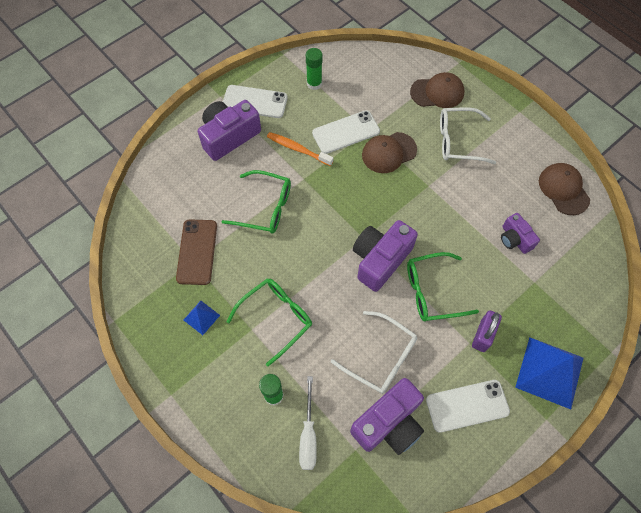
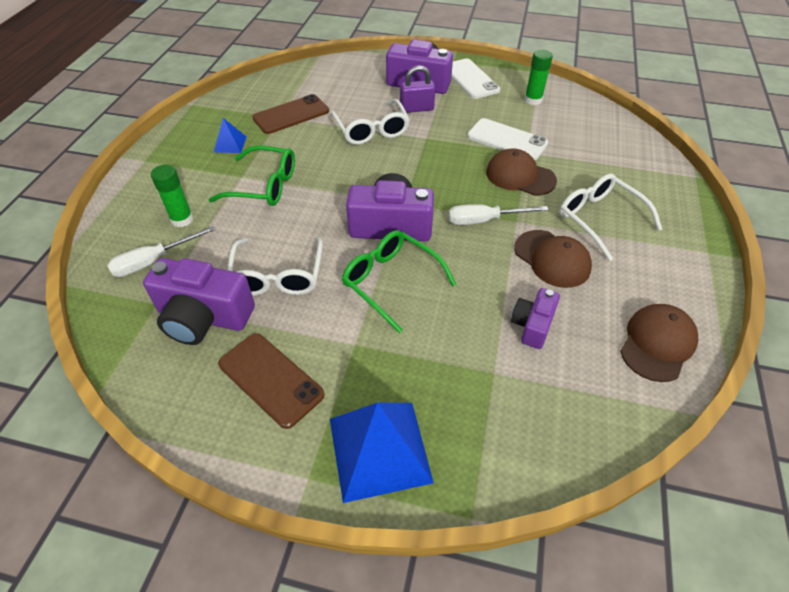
camera: 55 degrees right, 15 degrees down
green glasses [222,170,291,233] -> white glasses [331,99,410,145]
orange toothbrush [267,132,333,166] -> none
brown cap [410,72,464,108] -> brown cap moved to [514,230,592,288]
white phone [426,380,510,433] -> brown phone [218,333,325,429]
purple padlock [472,310,502,352] -> purple padlock moved to [400,65,435,113]
none -> white screwdriver [448,204,548,225]

